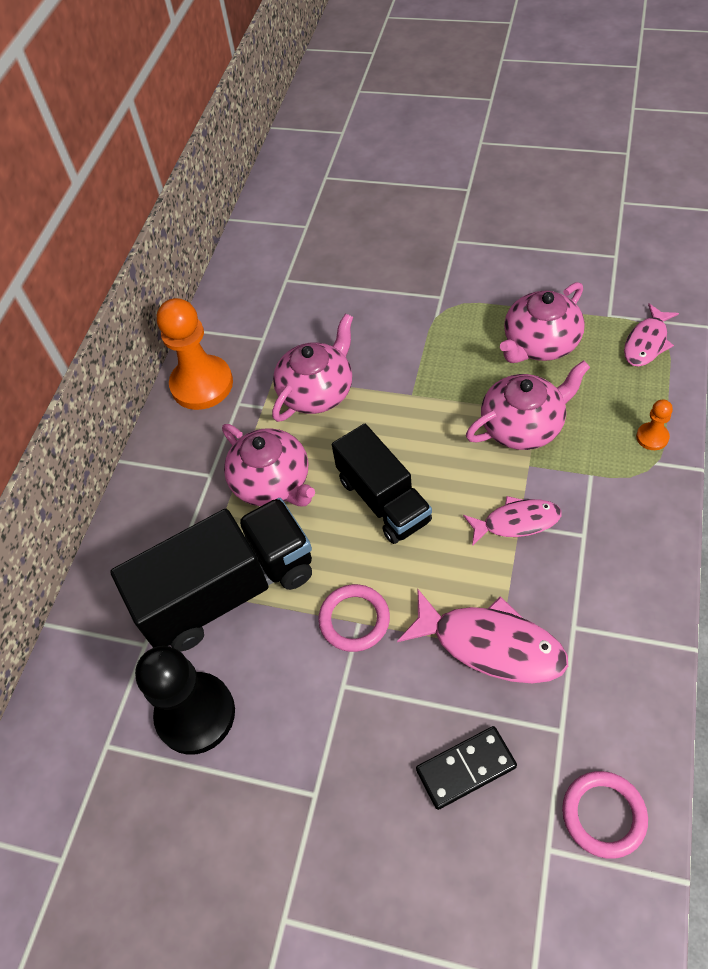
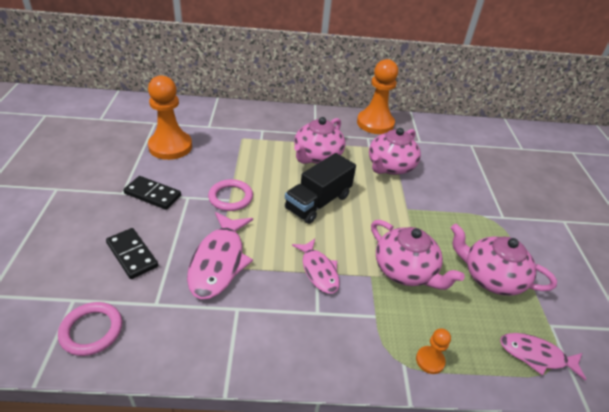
camera: 65 degrees right, 15 degrees down
black truck [110,498,312,651] -> none
black pawn [135,646,235,755] -> orange pawn [148,75,192,160]
pink teapot [272,313,353,422] -> pink teapot turned 105 degrees clockwise [369,128,421,175]
none -> black domino [123,176,181,210]

